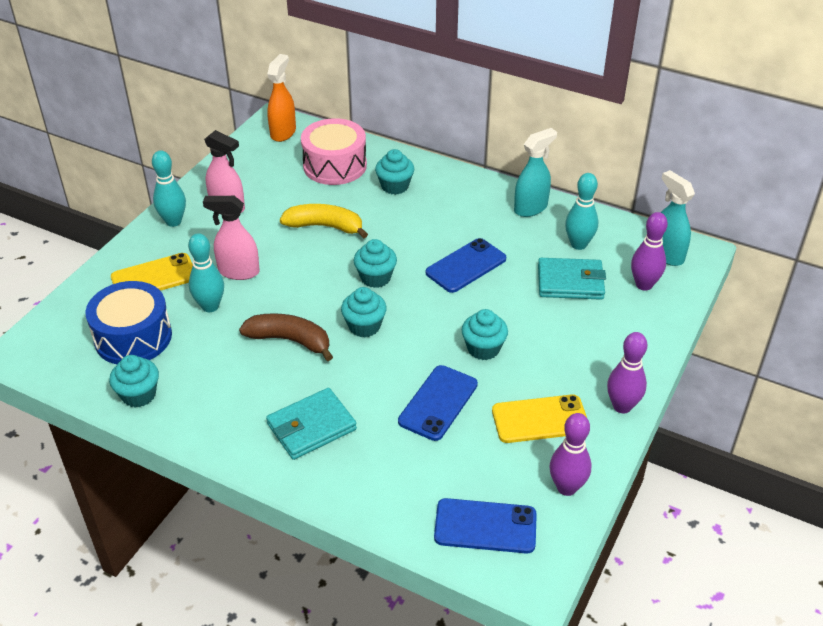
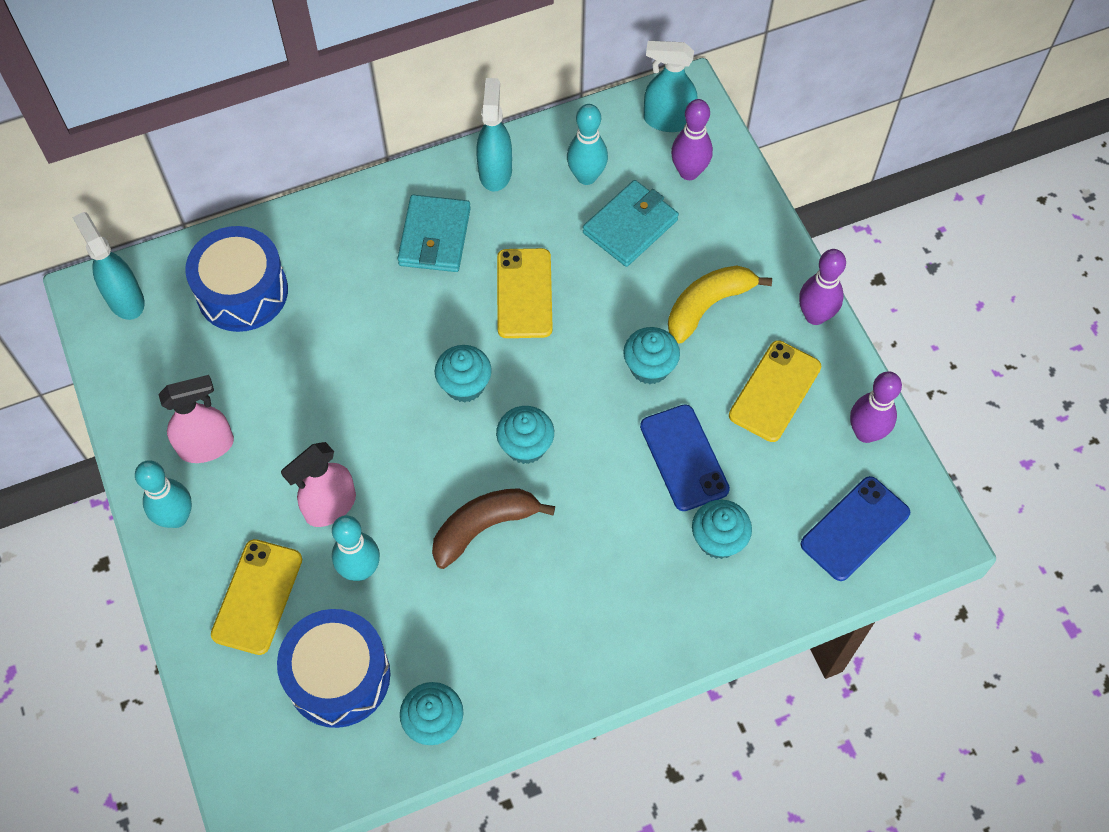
camera: 50 degrees left, 20 degrees up
turquoise wallet [266,388,357,460] -> turquoise wallet moved to [397,195,471,272]
orange spray bottle [267,54,296,142] -> turquoise spray bottle [72,212,145,320]
yellow banana [280,204,368,238] -> yellow banana moved to [668,265,772,343]
pink drum [301,118,367,185] -> blue drum [185,226,288,332]
turquoise cupcake [375,149,414,195] -> turquoise cupcake moved to [692,500,752,559]
blue phone [426,238,506,293] -> yellow phone [497,248,553,338]

